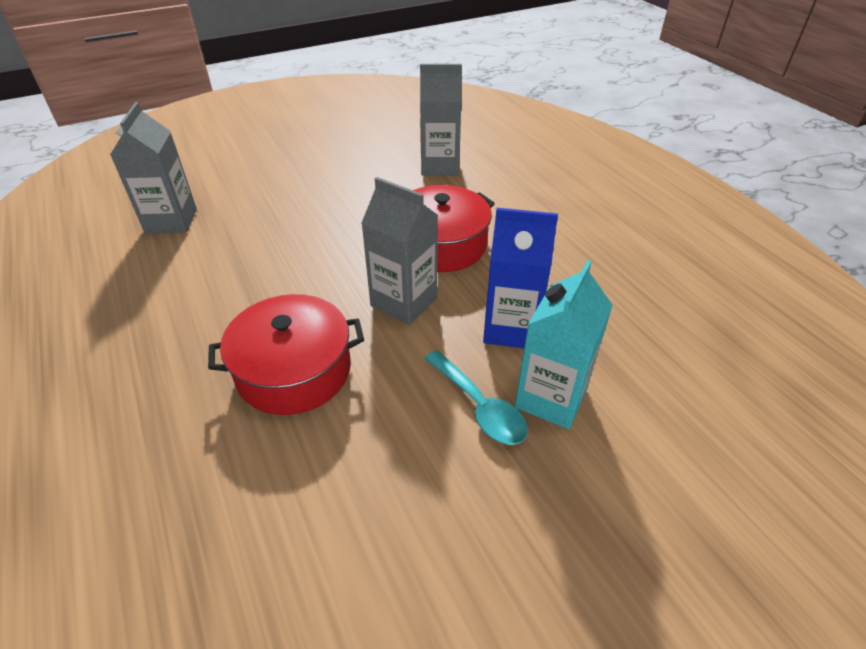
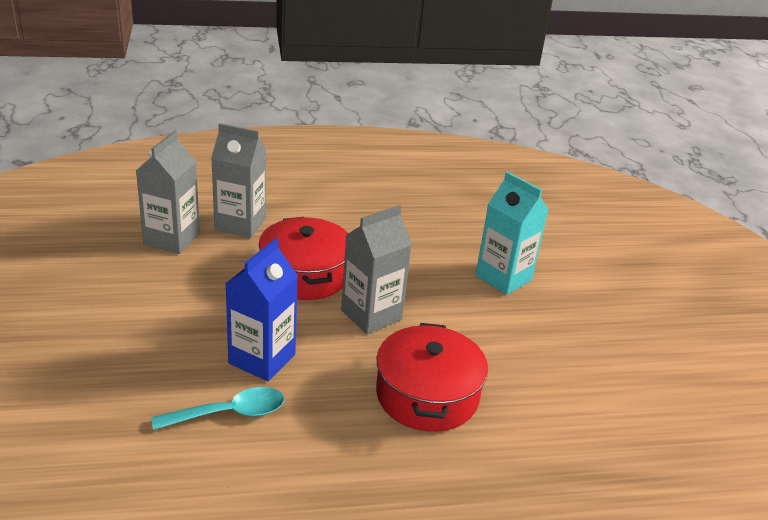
camera: 75 degrees left, 10 degrees down
grey carton [110,102,197,234] -> grey carton moved to [211,123,266,238]
turquoise spoon [424,350,528,445] -> turquoise spoon moved to [151,387,284,430]
blue carton [483,208,558,348] -> blue carton moved to [226,238,298,381]

